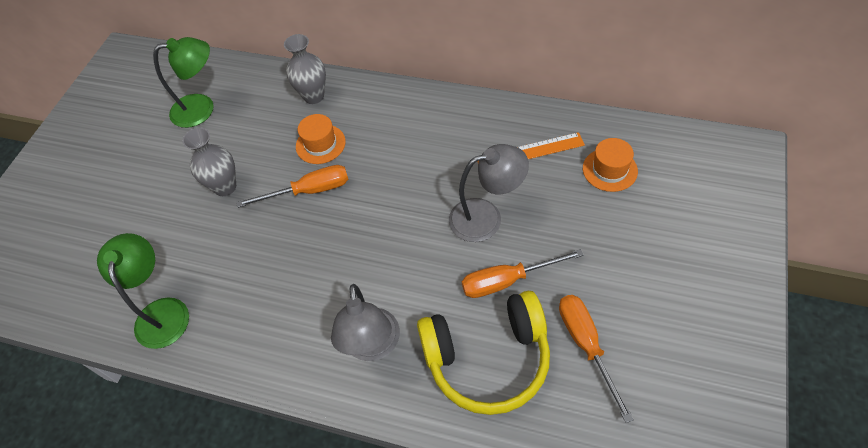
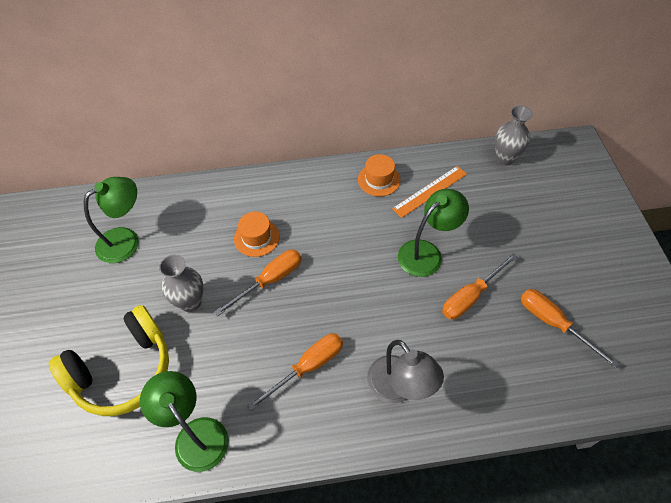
camera: 30 degrees left, 0 degrees up
grey vase [284,34,326,104] -> grey vase moved to [495,106,533,165]
yellow headphones [417,291,550,415] -> yellow headphones moved to [49,305,169,416]
grey lamp [449,144,529,242] -> green lamp [398,189,469,277]
orange hat [583,138,638,192] -> orange hat moved to [358,154,400,197]
none -> orange screwdriver [247,333,343,411]

